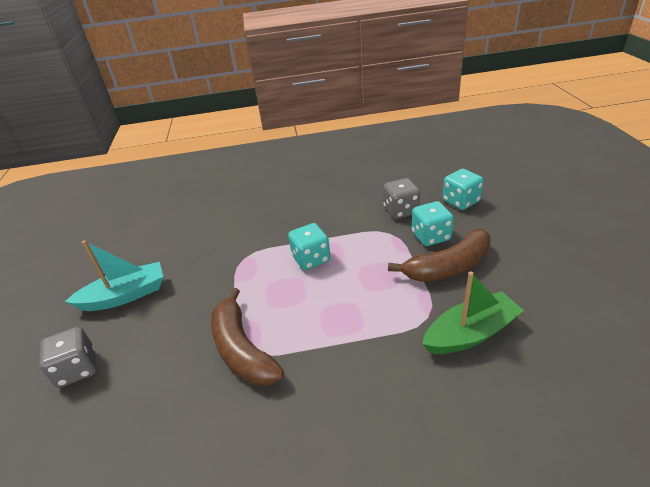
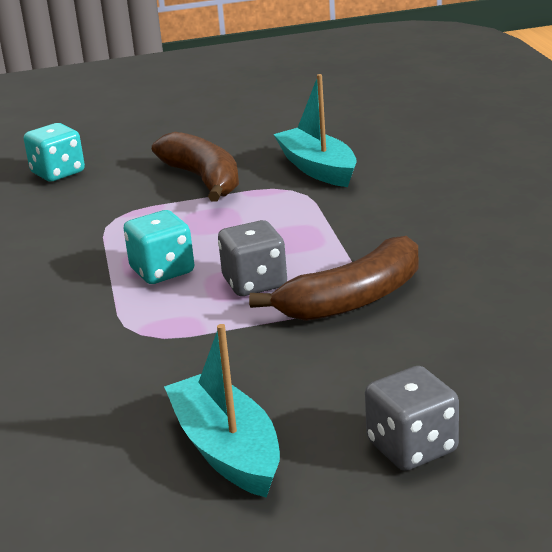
camera: 95 degrees left, 10 degrees down
grey dice [383,178,420,219] -> grey dice moved to [218,220,287,296]
turquoise dice [412,201,454,246] -> none
green boat [422,271,524,354] -> turquoise boat [273,74,357,187]

